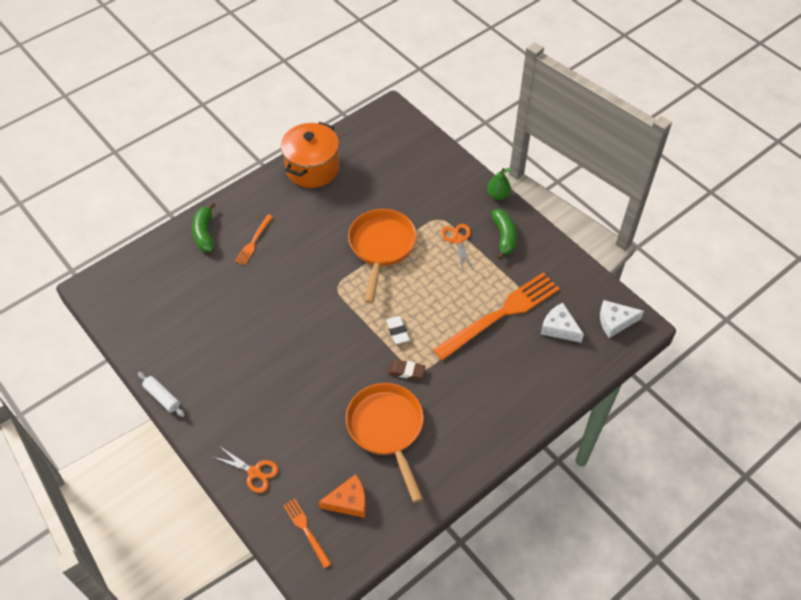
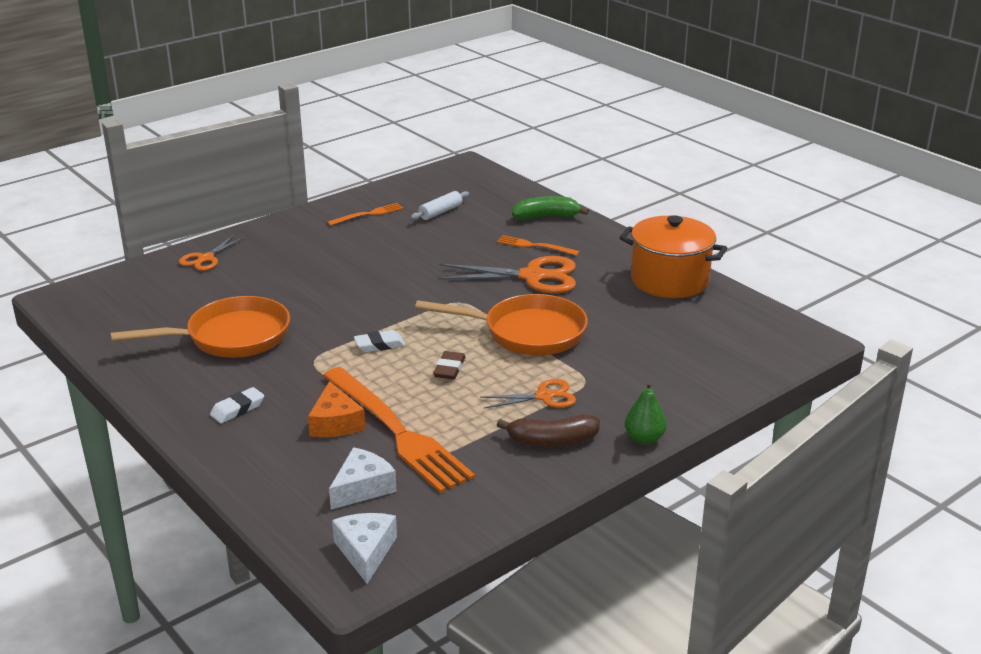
camera: 90 degrees right, 25 degrees down
white rolling pin [138,372,185,417] -> white rolling pin moved to [411,191,469,220]
orange fork [283,499,331,568] -> orange fork moved to [327,203,404,226]
orange cheese [319,474,366,518] -> orange cheese moved to [308,381,365,437]
brown eraser [388,360,426,380] -> brown eraser moved to [433,351,466,380]
green banana [491,209,517,260] -> brown banana [497,414,600,447]
none -> white eraser [210,387,264,423]
none -> orange scissors [438,256,576,293]

